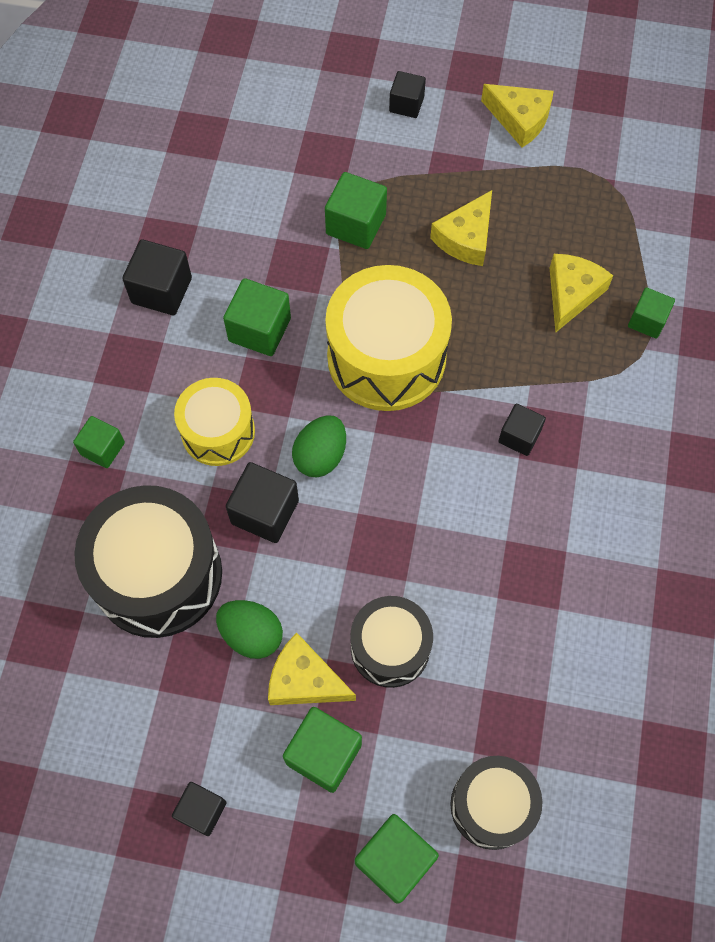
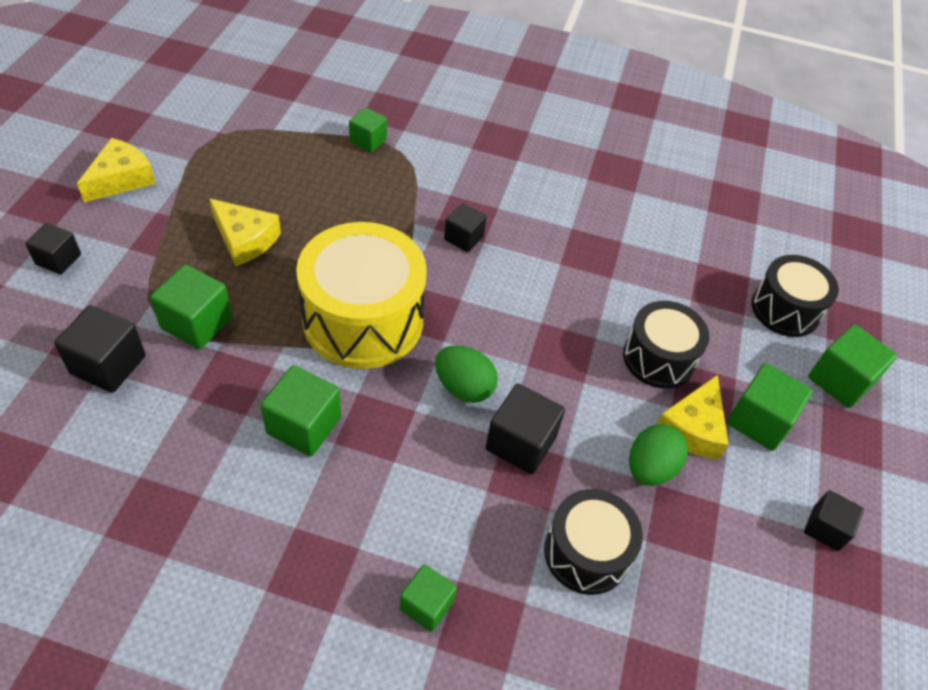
camera: 90 degrees left, 15 degrees down
black drum [74,485,222,638] -> black drum [544,489,643,595], size x0.60
black cube [122,239,192,315] -> black cube moved to [54,305,146,393]
yellow drum [174,378,255,466] -> none
yellow cheese [550,254,613,333] -> none

